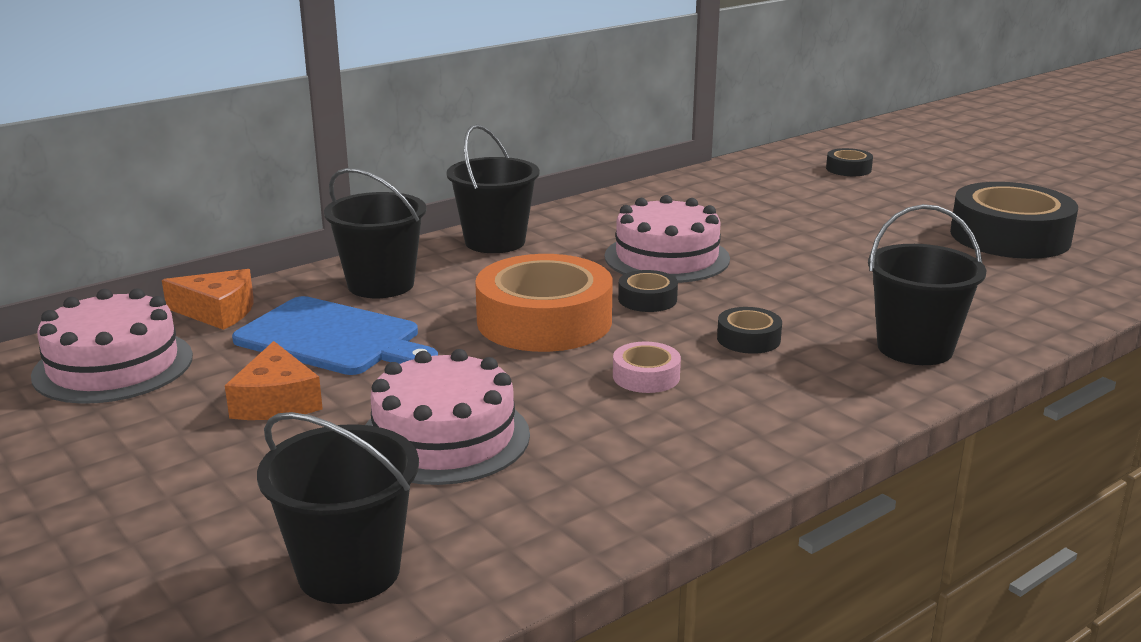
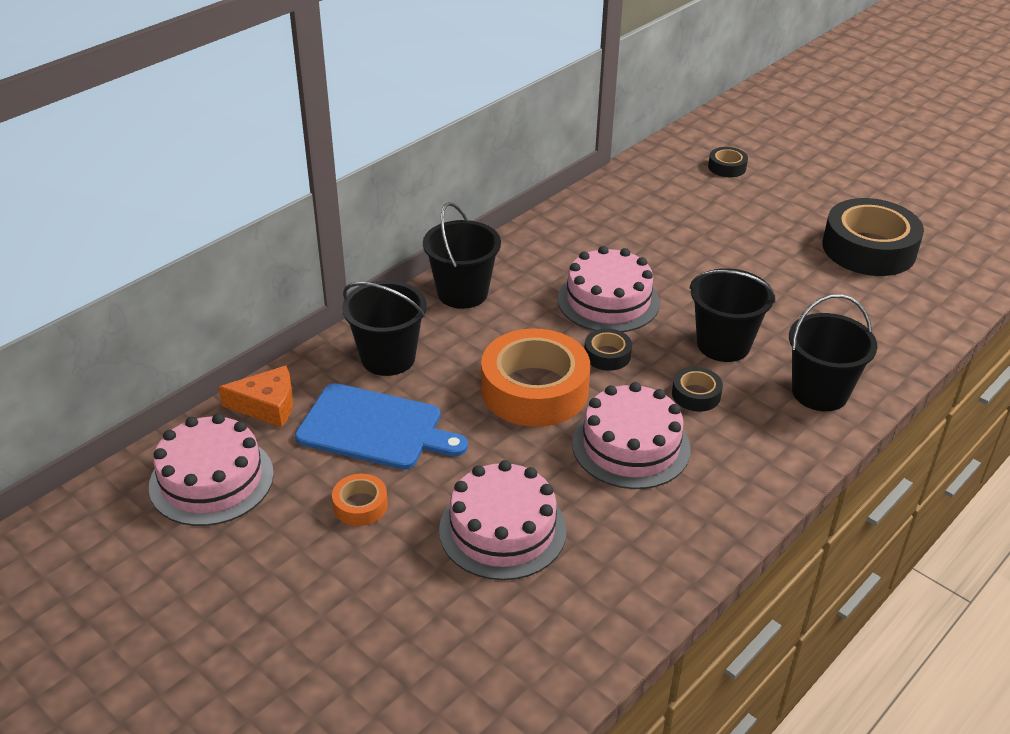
camera: 10 degrees left, 15 degrees up
orange cheese [225,341,323,420] -> orange tape [332,474,388,526]
black bucket [257,412,419,604] -> black bucket moved to [690,268,775,362]
pink tape [613,341,681,393] -> pink cake [572,382,691,489]

